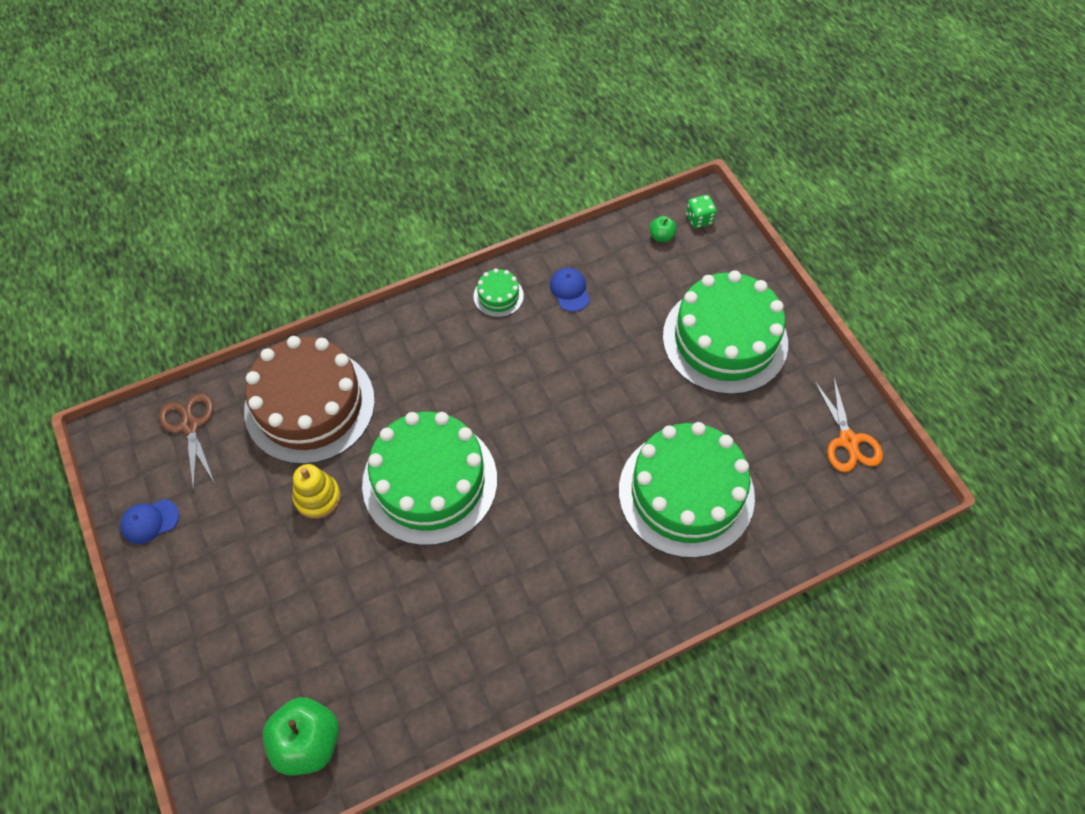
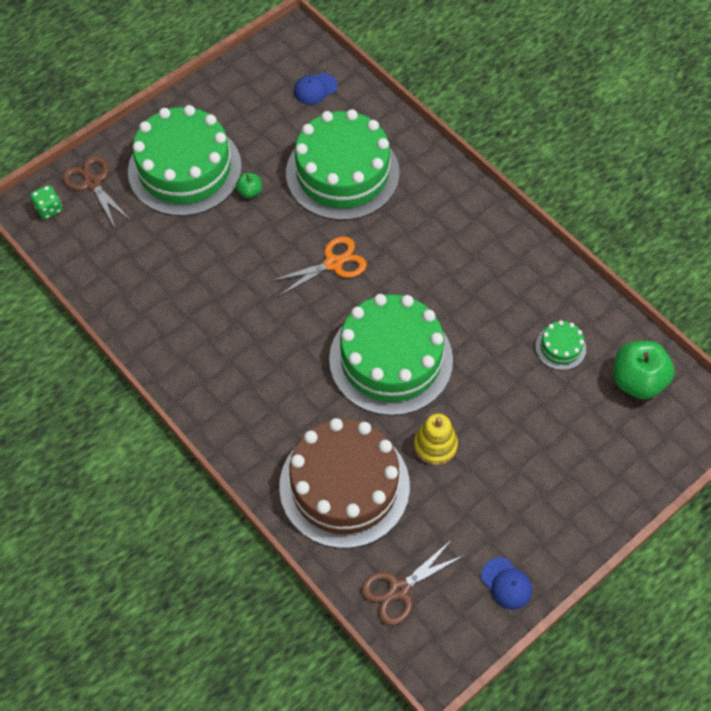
camera: 105 degrees left, 0 degrees up
green cake [473,268,524,317] -> green cake moved to [535,320,586,370]
blue cap [550,268,590,312] -> blue cap moved to [294,73,338,105]
green apple [650,216,677,242] -> green apple moved to [236,173,262,198]
orange scissors [815,378,883,472] -> orange scissors moved to [271,236,367,296]
none -> brown scissors [62,156,131,228]

